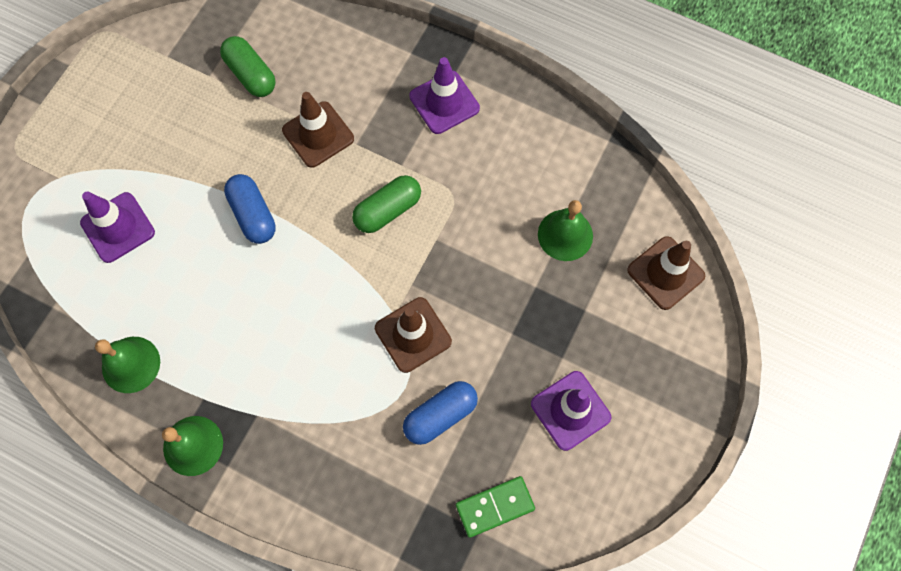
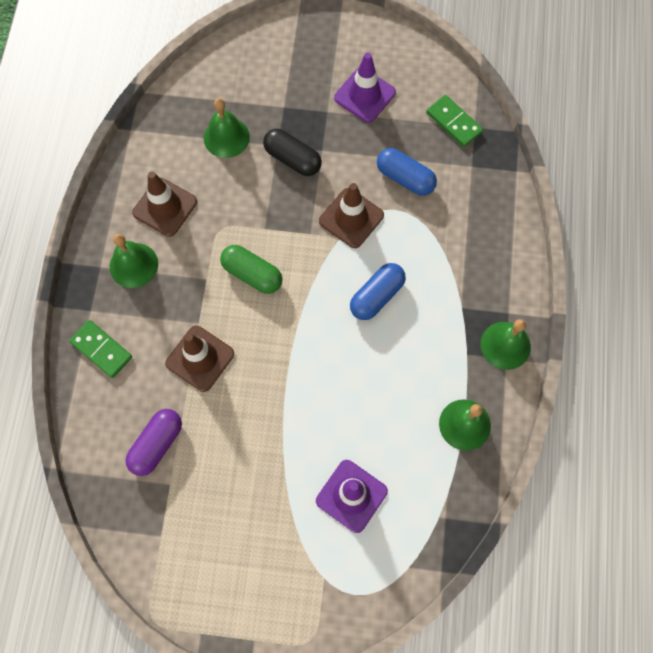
camera: 110 degrees left, 0 degrees up
green capsule [220,36,276,97] -> purple capsule [125,409,182,476]
blue capsule [224,174,276,244] -> blue capsule moved to [350,263,406,320]
purple traffic cone [409,57,480,134] -> green bell [110,234,158,288]
brown traffic cone [627,236,705,310] -> brown traffic cone moved to [132,171,197,237]
none -> green domino [69,320,132,378]
none -> black capsule [263,129,322,176]

